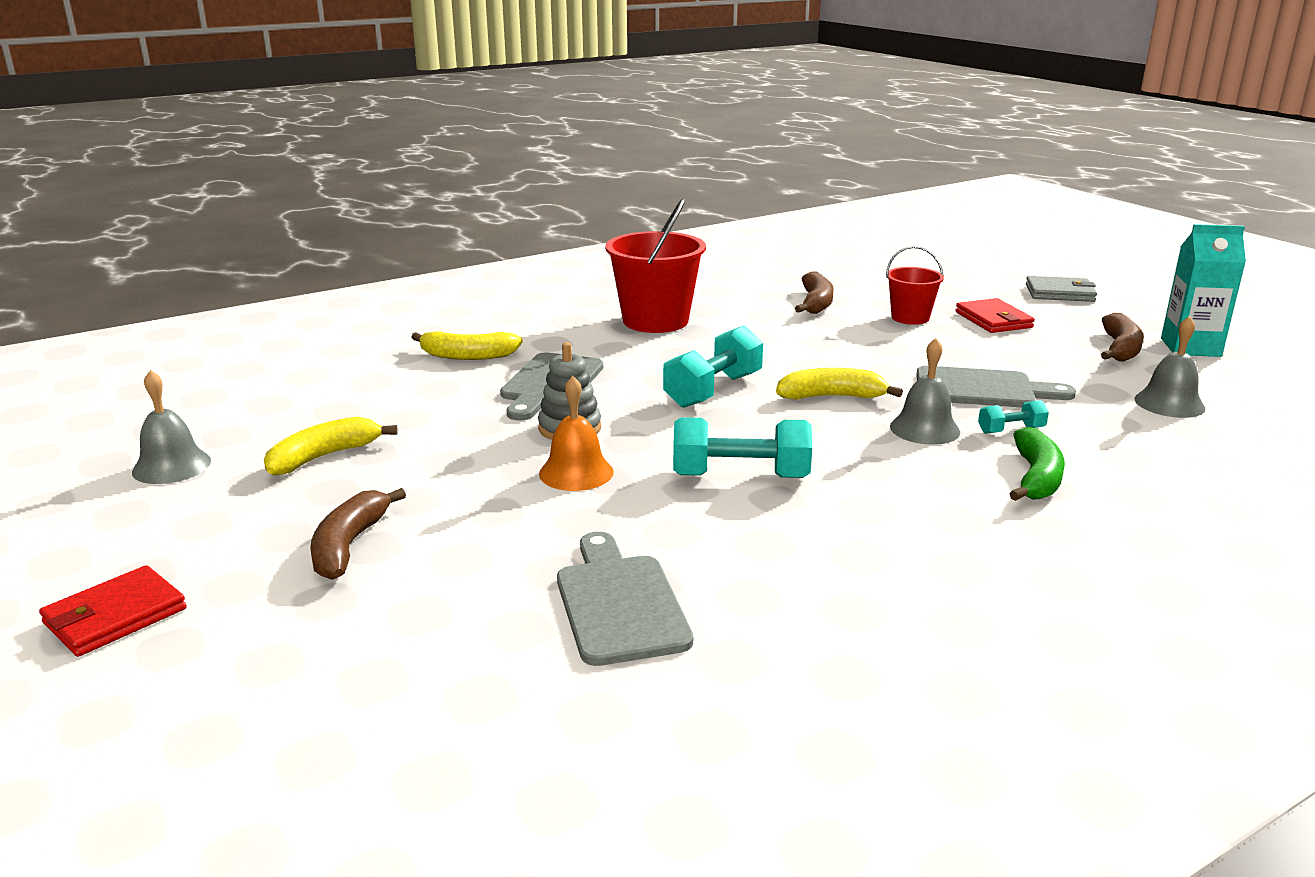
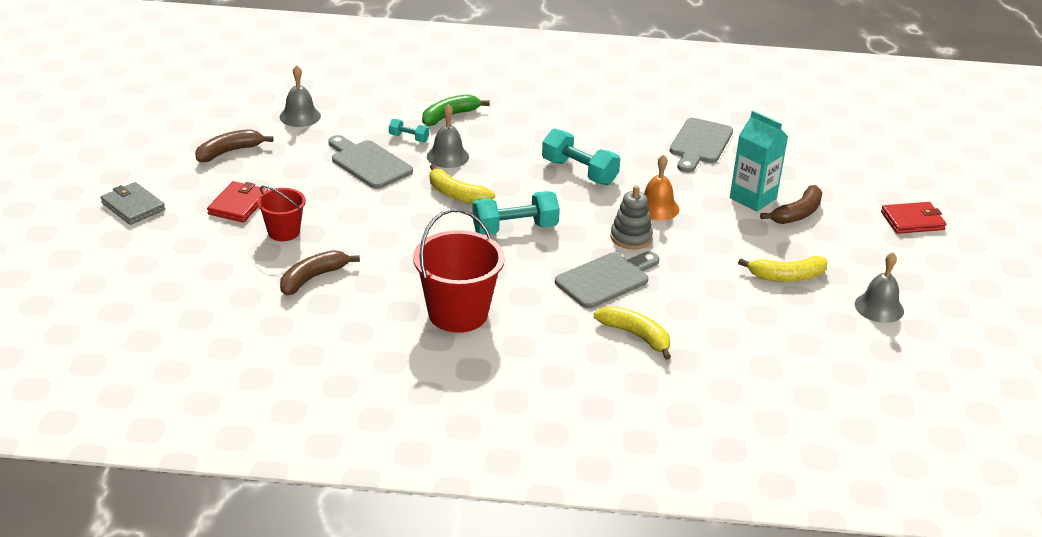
camera: 145 degrees left, 10 degrees up
turquoise carton [1161,224,1246,357] -> turquoise carton moved to [730,110,788,211]

